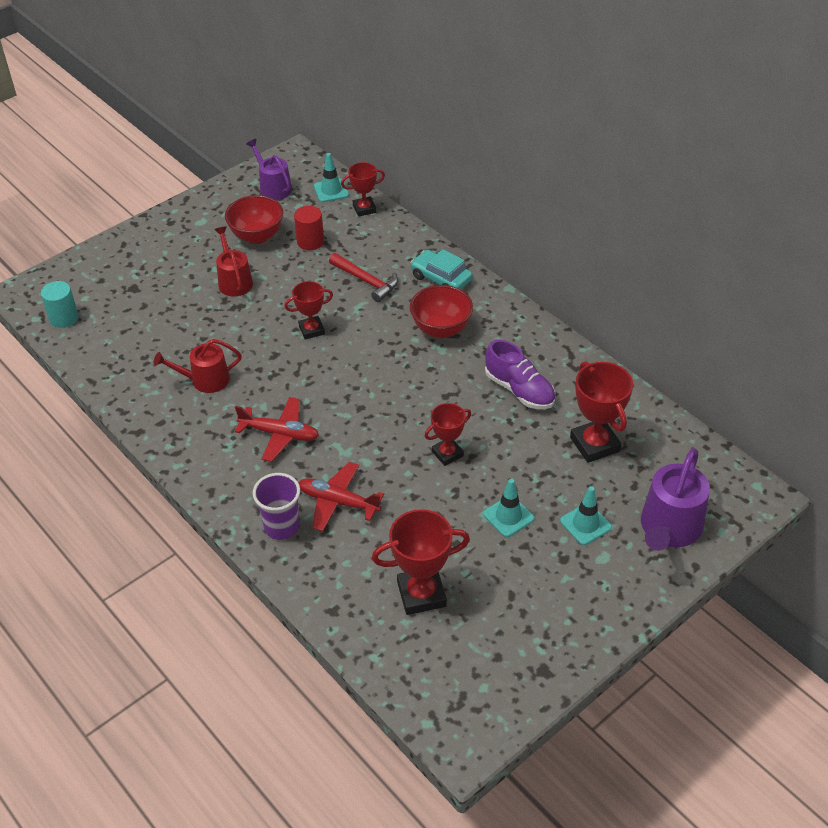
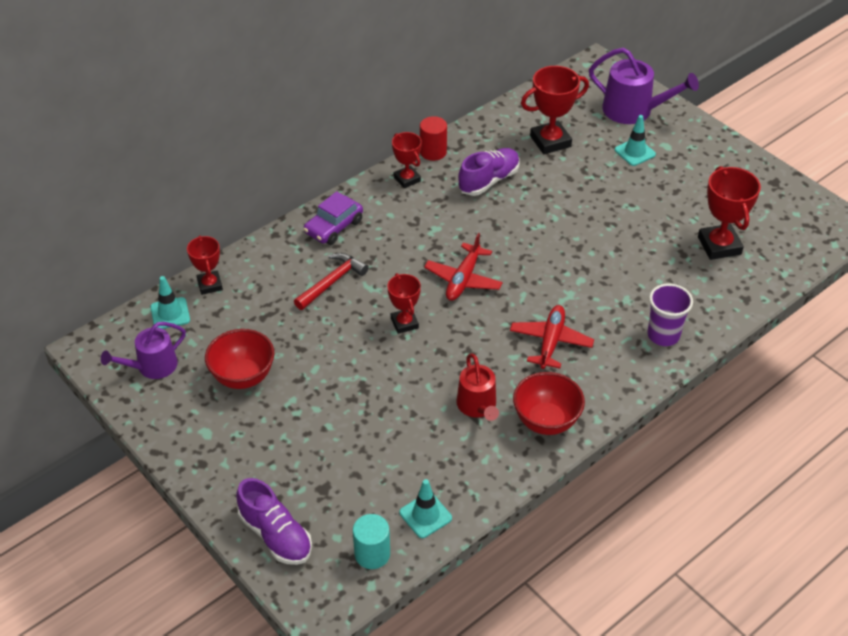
camera: 90 degrees left, 0 degrees up
red watering can [215,226,253,296] -> none
red cylinder [294,206,324,250] -> red cylinder moved to [420,116,447,161]
red plane [298,462,384,531] -> red plane moved to [424,233,503,301]
turquoise car [410,249,473,289] -> purple car [304,191,363,245]
red bowl [410,285,473,338] -> red bowl moved to [513,372,585,435]
red trophy [425,403,471,466] -> red trophy moved to [392,132,422,188]
turquoise traffic cone [483,479,534,537] -> turquoise traffic cone moved to [400,479,452,538]
none -> purple shoe [236,478,312,565]

